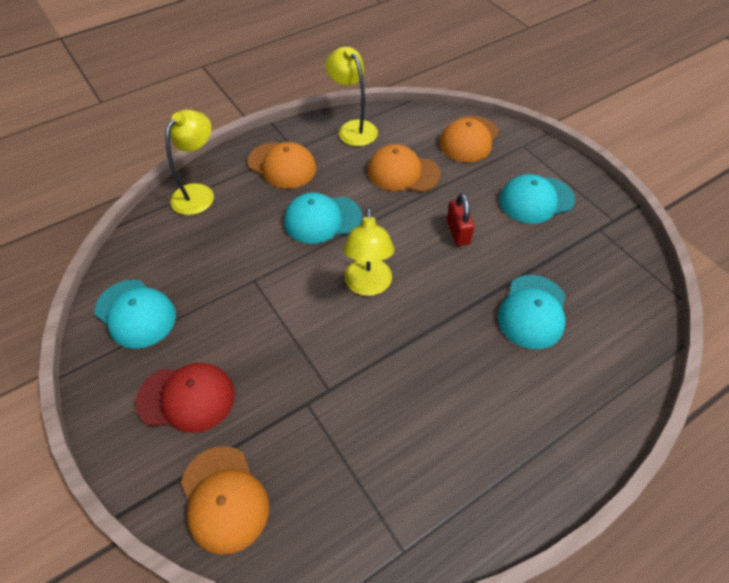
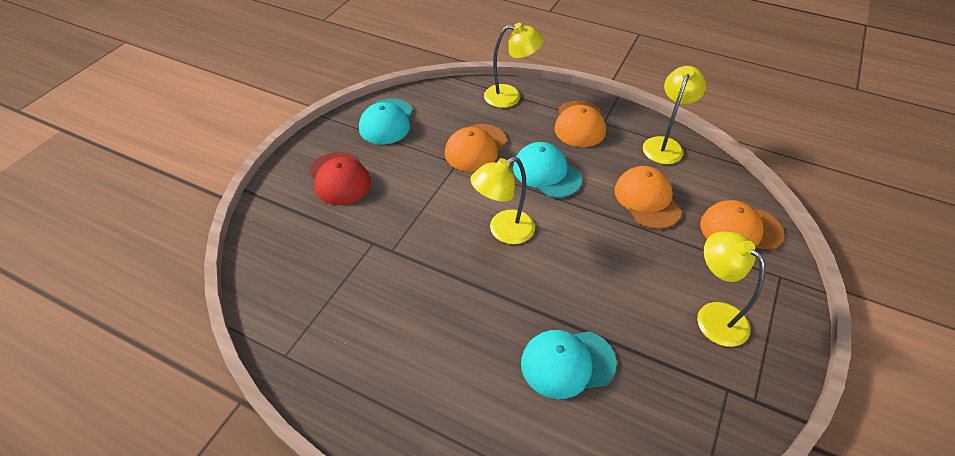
camera: 60 degrees right, 5 degrees down
orange cap [181,446,269,555] -> orange cap moved to [445,124,507,172]
red padlock [447,193,474,246] -> none
turquoise cap [500,174,575,224] -> yellow lamp [697,231,765,347]

